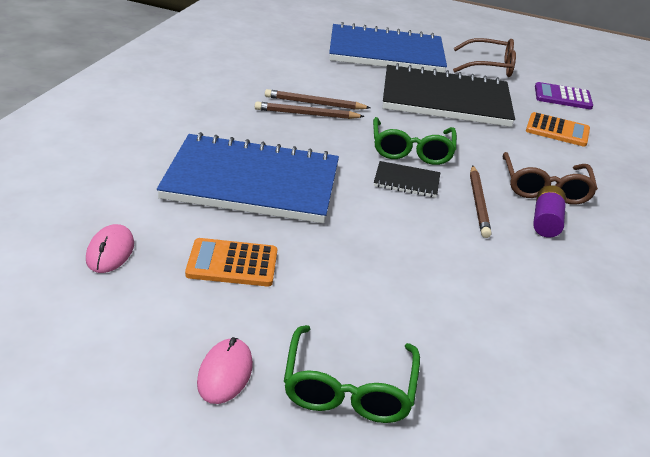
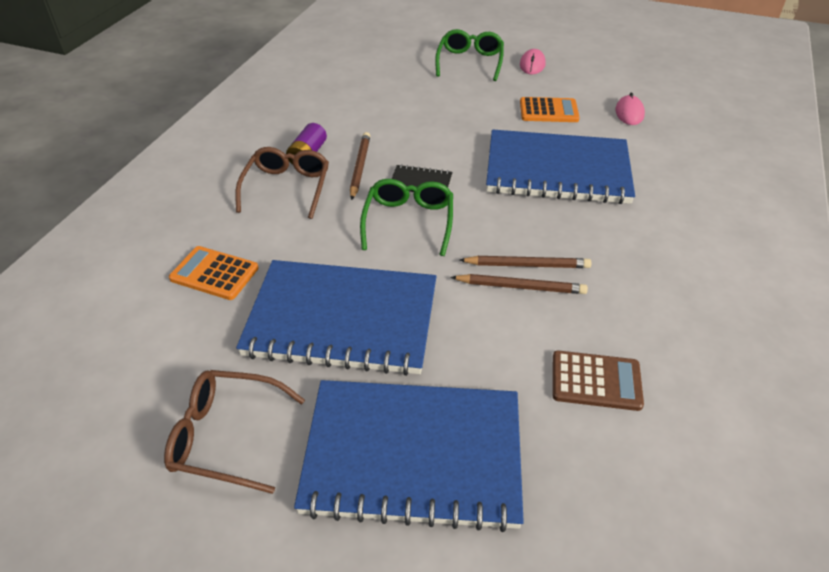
camera: 175 degrees left, 10 degrees up
black notebook [383,63,515,127] -> blue notebook [236,260,437,376]
purple calculator [535,82,593,109] -> none
none -> brown calculator [553,350,644,411]

